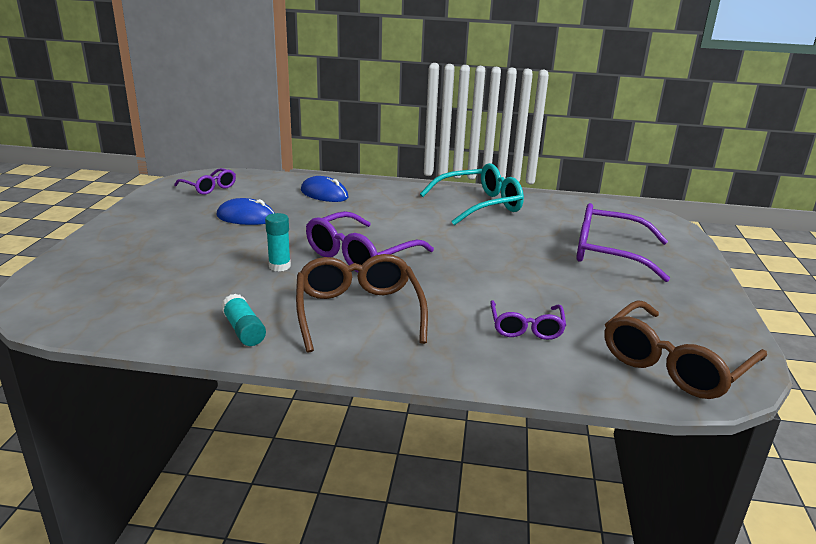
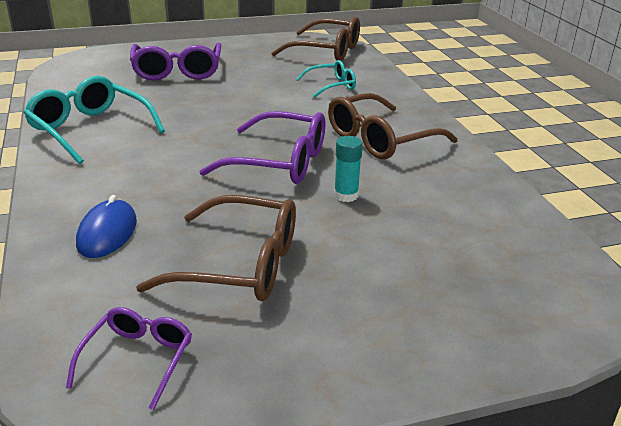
camera: 115 degrees left, 5 degrees up
blue mouse [216,198,275,225] -> brown glasses [136,195,296,301]
turquoise glue stick [221,294,266,346] -> none
purple glasses [490,300,566,340] -> turquoise glasses [296,60,356,98]

